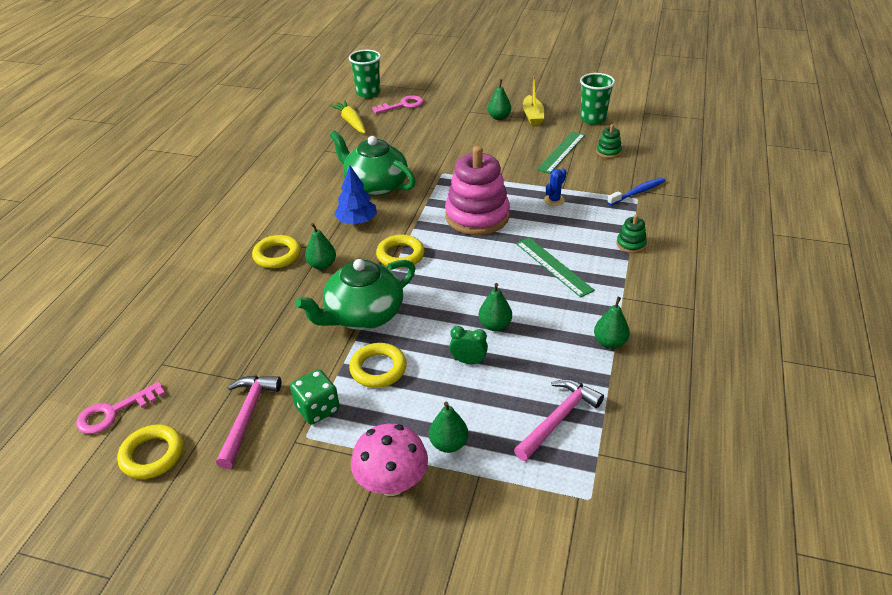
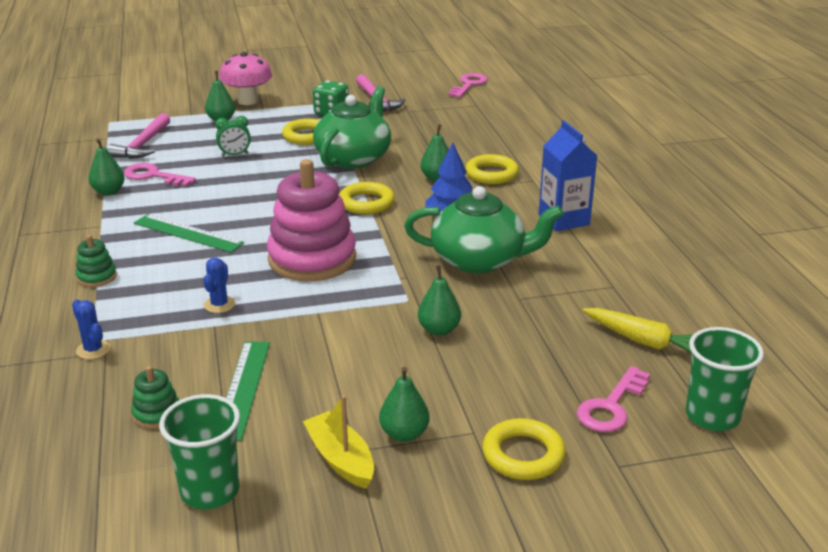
camera: 150 degrees right, 10 degrees down
yellow ring [117,424,183,479] -> yellow ring moved to [482,418,566,480]
green pear [479,283,512,331] -> green pear moved to [418,265,461,336]
blue toothbrush [607,177,666,206] -> blue cactus [72,299,111,359]
none -> pink key [124,163,196,187]
none -> blue carton [539,120,597,231]

